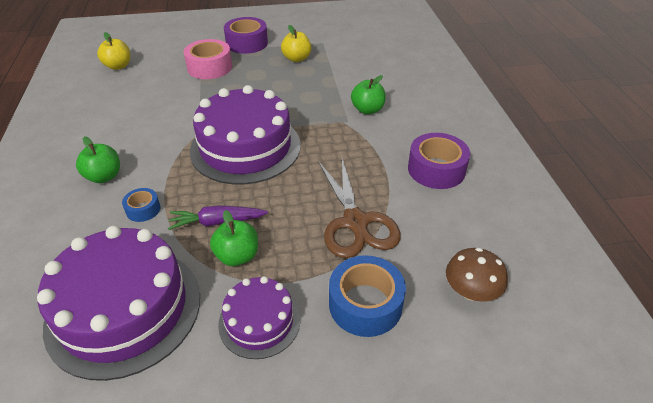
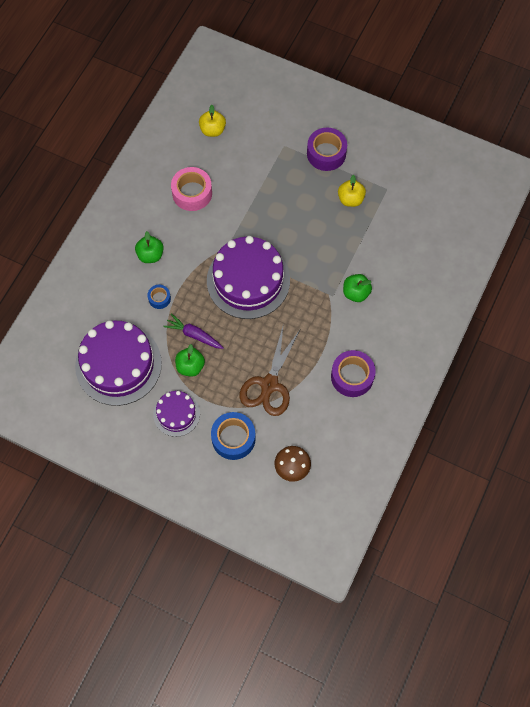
camera: 35 degrees right, 25 degrees up
pink tape [184,39,232,79] -> pink tape moved to [171,167,212,211]

